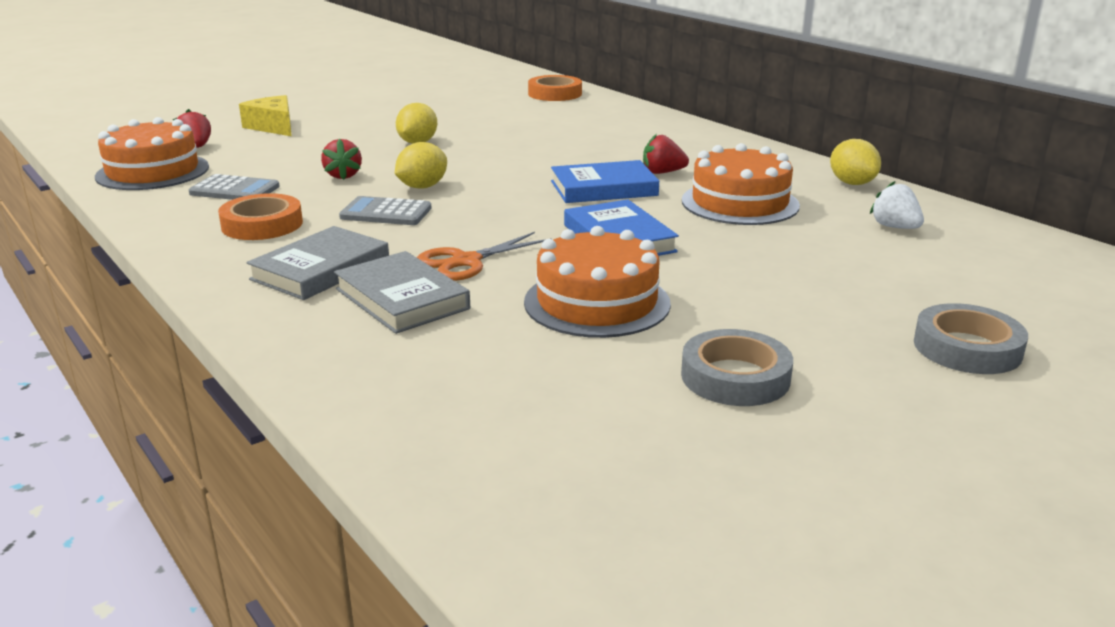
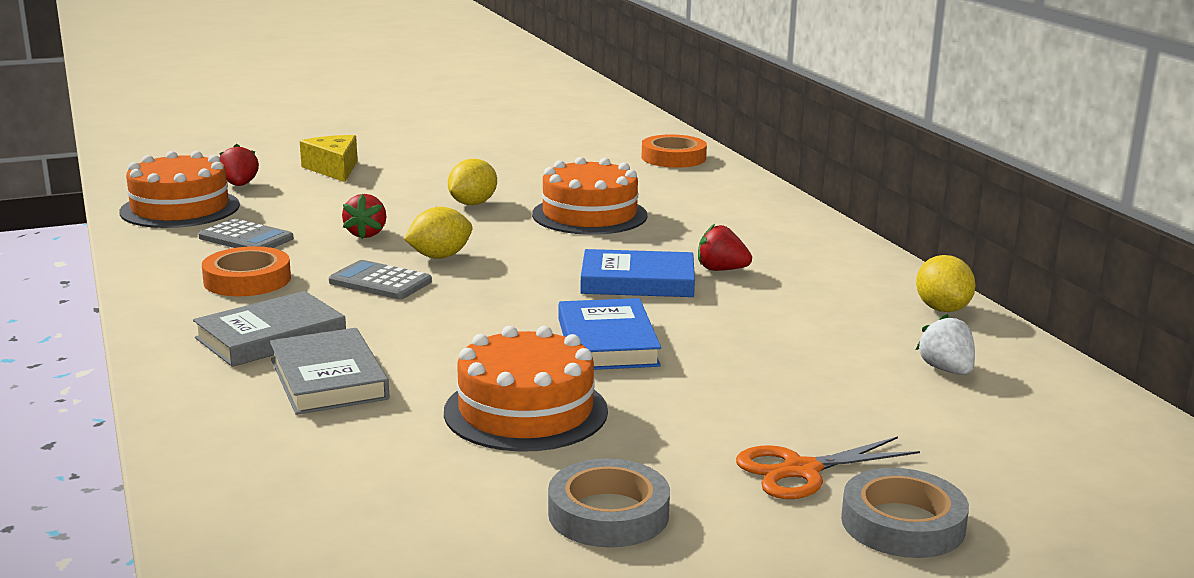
camera: 15 degrees right, 5 degrees down
orange scissors [417,232,552,281] -> orange scissors moved to [736,436,920,499]
orange cake [682,143,800,225] -> orange cake moved to [532,157,647,235]

